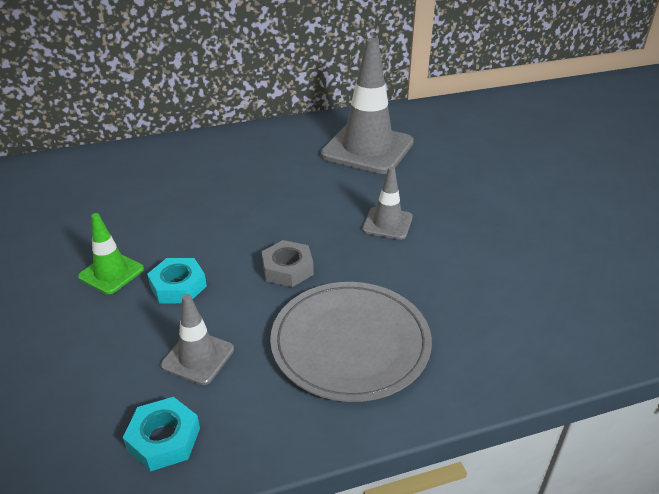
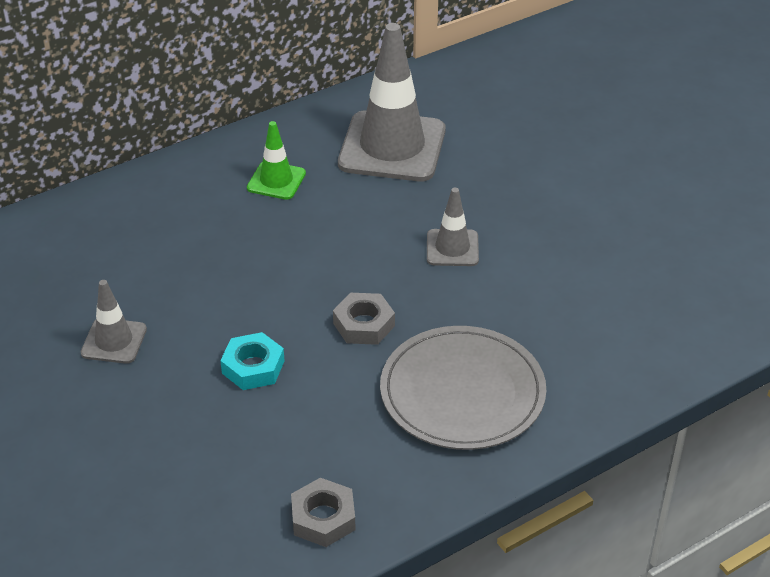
camera: 15 degrees left, 5 degrees up
green traffic cone [78,213,144,294] -> green traffic cone moved to [247,121,306,200]
turquoise nut [123,397,200,472] -> grey nut [291,478,356,547]
grey traffic cone [161,294,234,385] -> grey traffic cone moved to [81,280,147,364]

